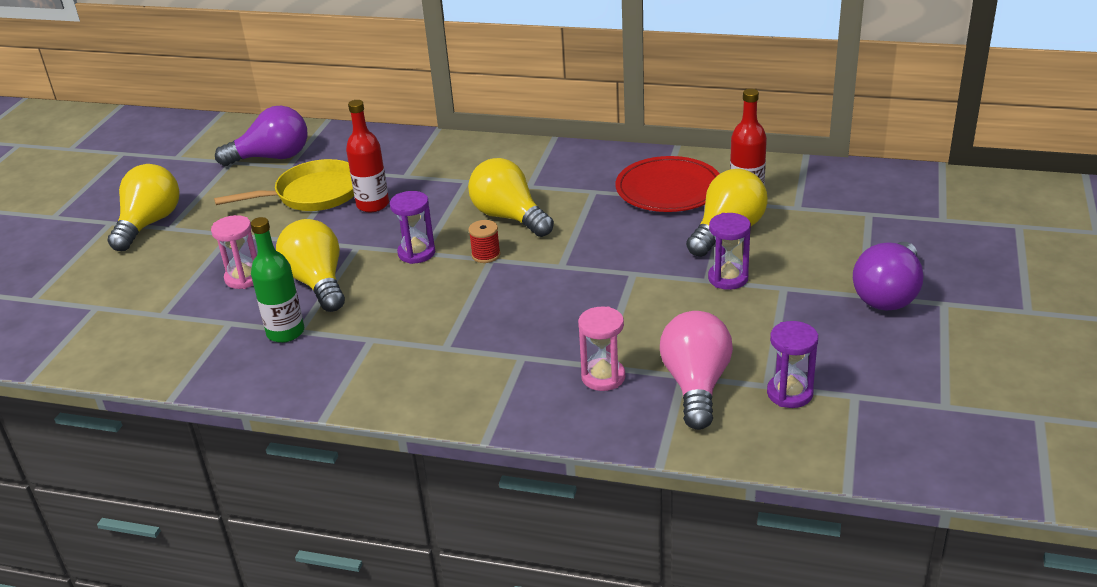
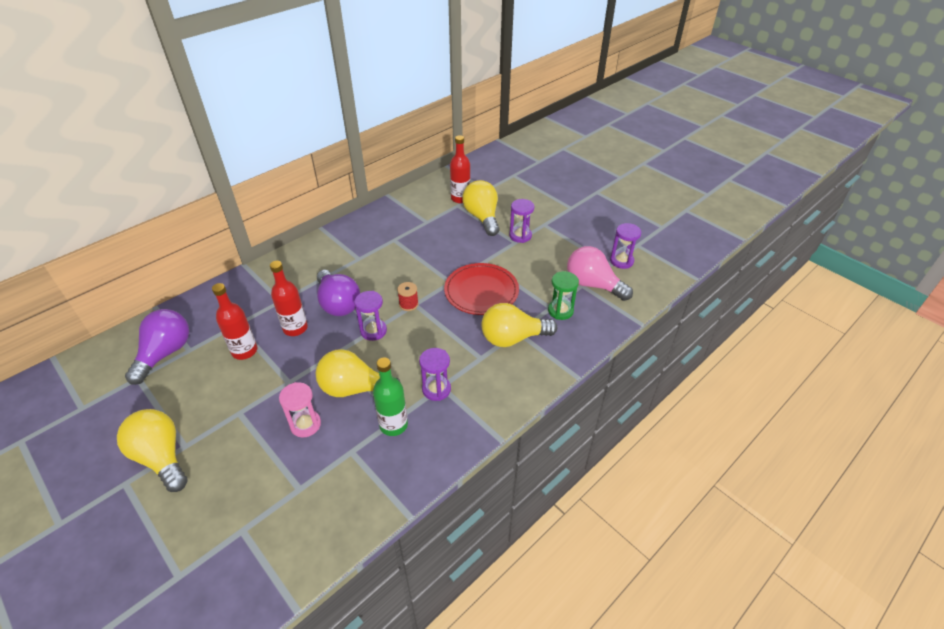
camera: 60 degrees left, 10 degrees up
yellow pan [214,159,354,211] -> red bottle [212,283,257,360]
yellow light bulb [468,158,554,237] -> yellow light bulb moved to [481,303,557,347]
pink hourglass [578,306,625,391] -> green hourglass [548,271,579,320]
red plate [615,156,720,212] -> red plate moved to [444,263,519,315]
purple light bulb [853,242,923,310] -> purple light bulb moved to [317,270,360,316]
none -> purple hourglass [419,348,451,401]

